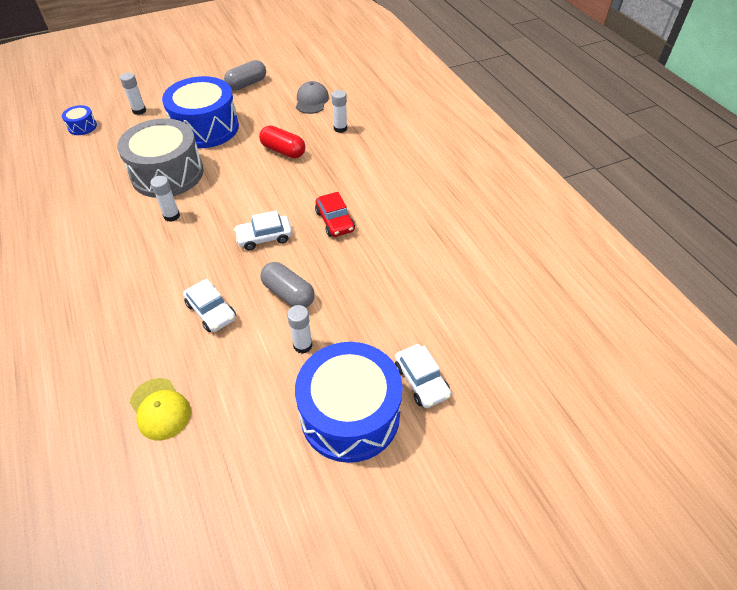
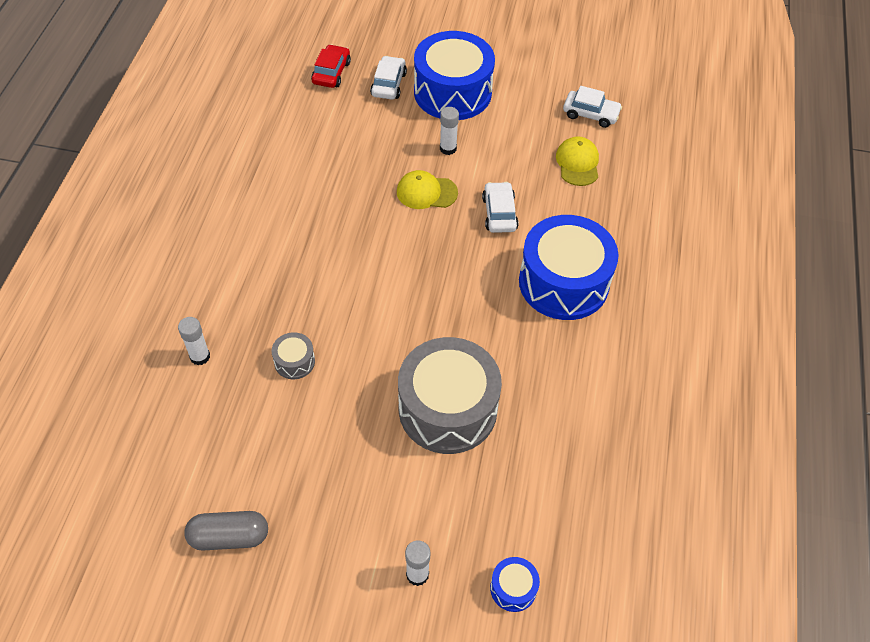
camera: 145 degrees left, 5 degrees up
white glue stick [150,176,180,222] -> none
blue drum [162,76,239,148] -> blue drum moved to [519,215,618,320]
white car [234,211,292,250] -> white car moved to [563,86,622,128]
red capsule [259,125,306,158] -> grey drum [272,332,315,379]
grey capsule [261,262,315,308] -> yellow cap [397,170,458,209]
grey cap [296,81,329,114] -> none
red car [315,192,355,237] -> red car moved to [311,44,351,88]

